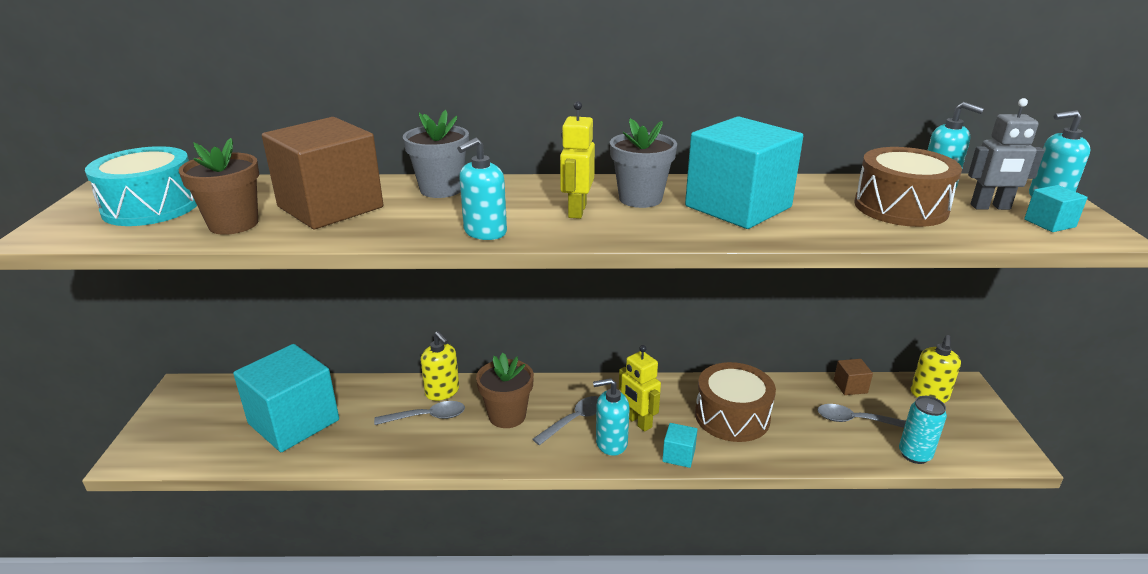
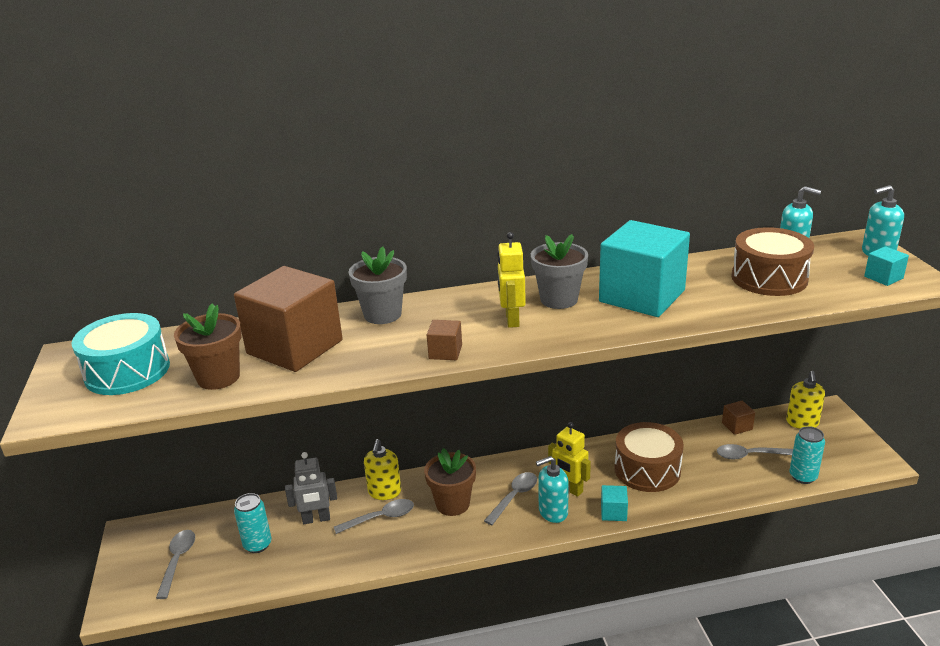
camera: 10 degrees left, 0 degrees up
turquoise cube [233,344,339,452] -> turquoise can [234,493,272,553]
yellow soap dispenser [421,331,459,401] -> yellow soap dispenser turned 60 degrees clockwise [364,439,401,500]
turquoise soap dispenser [457,138,507,240] -> brown cube [427,320,462,360]
grey robot [968,98,1045,210] -> grey robot moved to [285,452,337,524]
none -> grey spoon [156,530,195,599]

